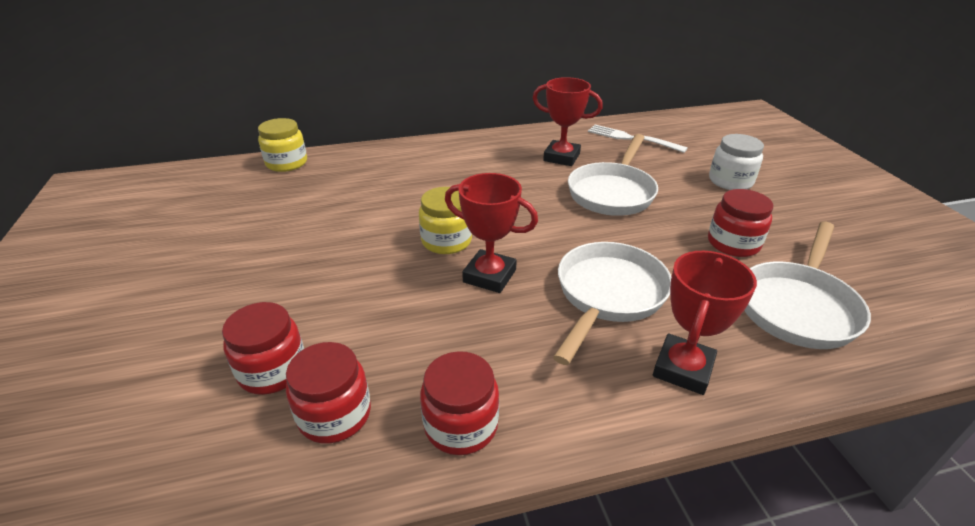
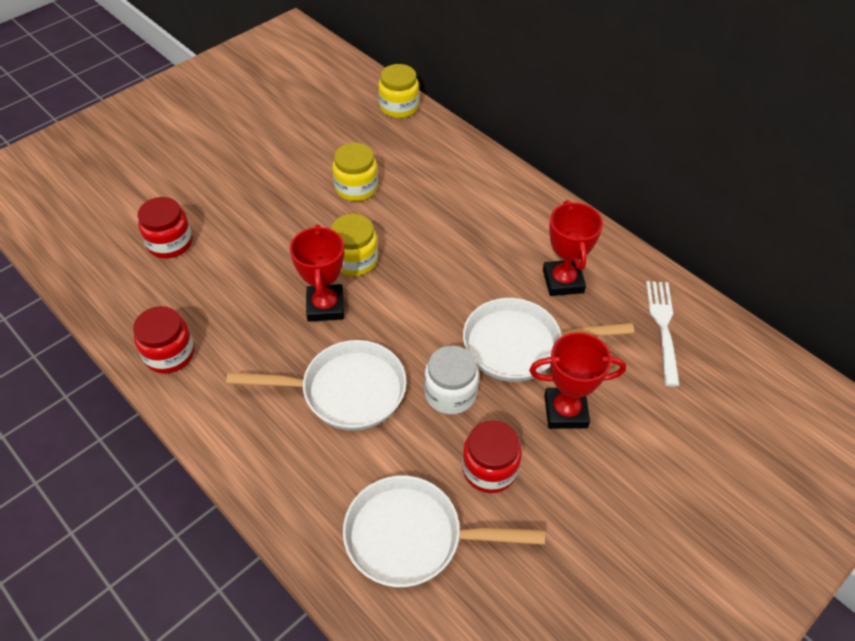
camera: 60 degrees right, 15 degrees up
red jar [286,342,371,444] -> none
red trophy [653,251,757,395] -> red trophy moved to [529,332,626,429]
white jar [709,134,764,190] -> white jar moved to [424,345,479,414]
none -> yellow jar [333,143,378,201]

